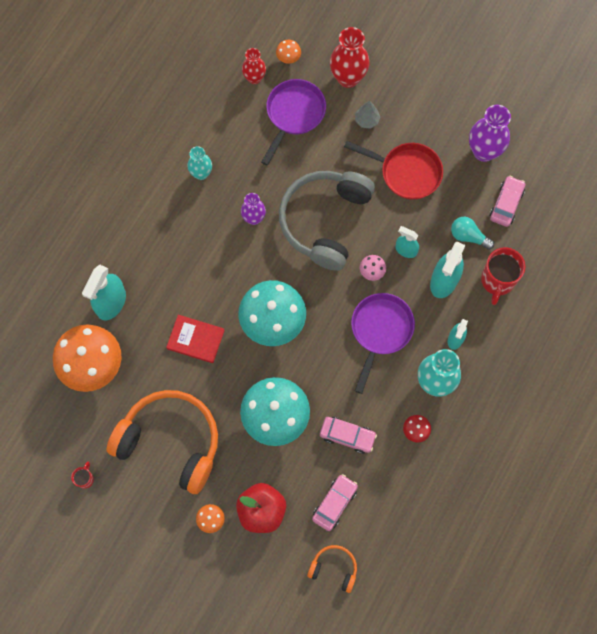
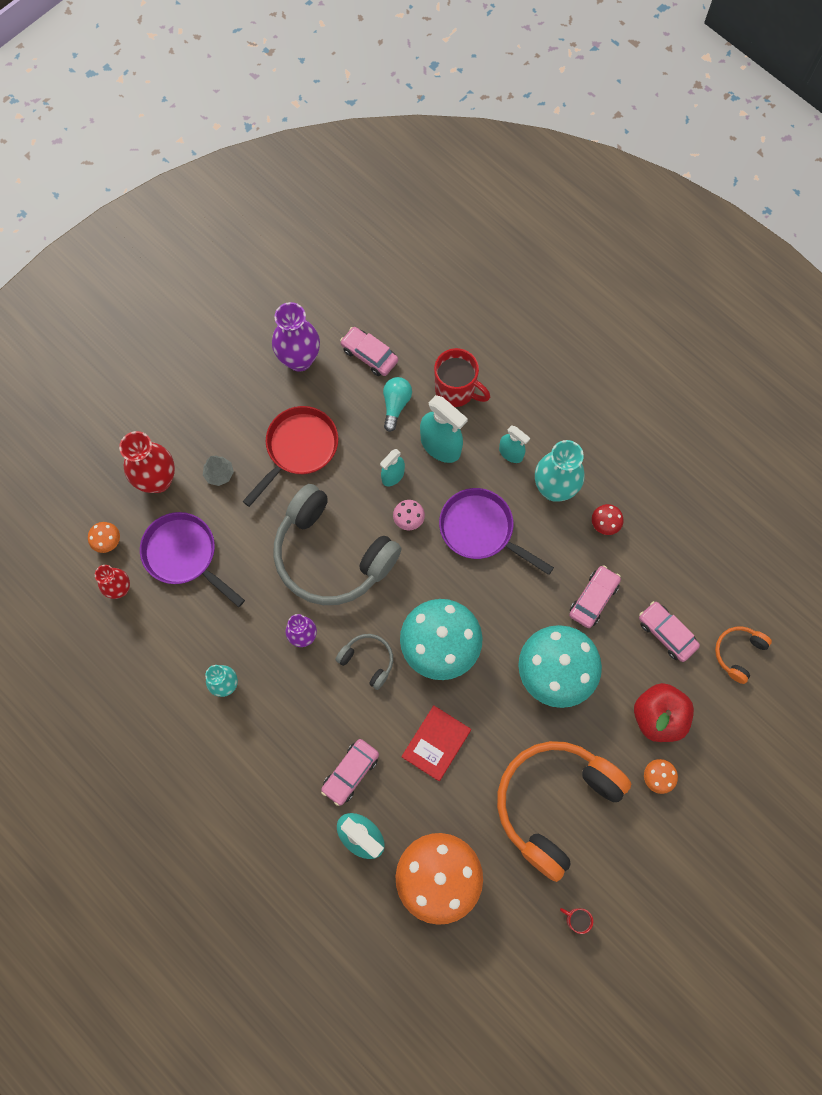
camera: 75 degrees left, 0 degrees up
turquoise light bulb [451,217,494,250] -> turquoise light bulb turned 150 degrees clockwise [383,377,412,432]
none -> pink car [321,739,379,806]
none -> grey headphones [335,634,393,690]

